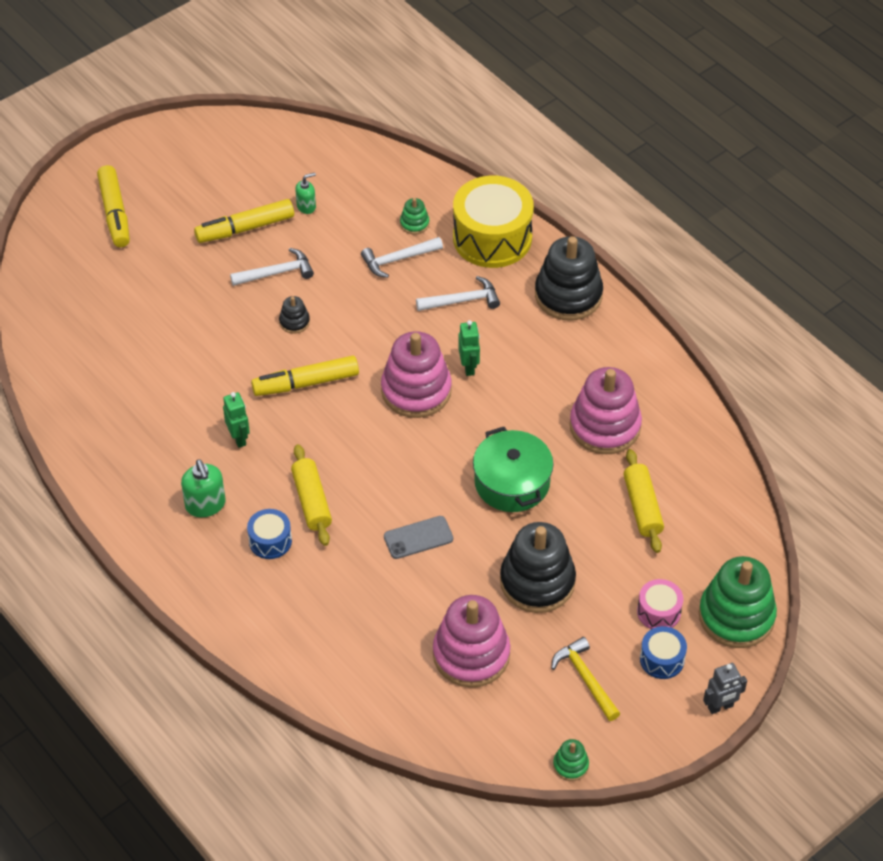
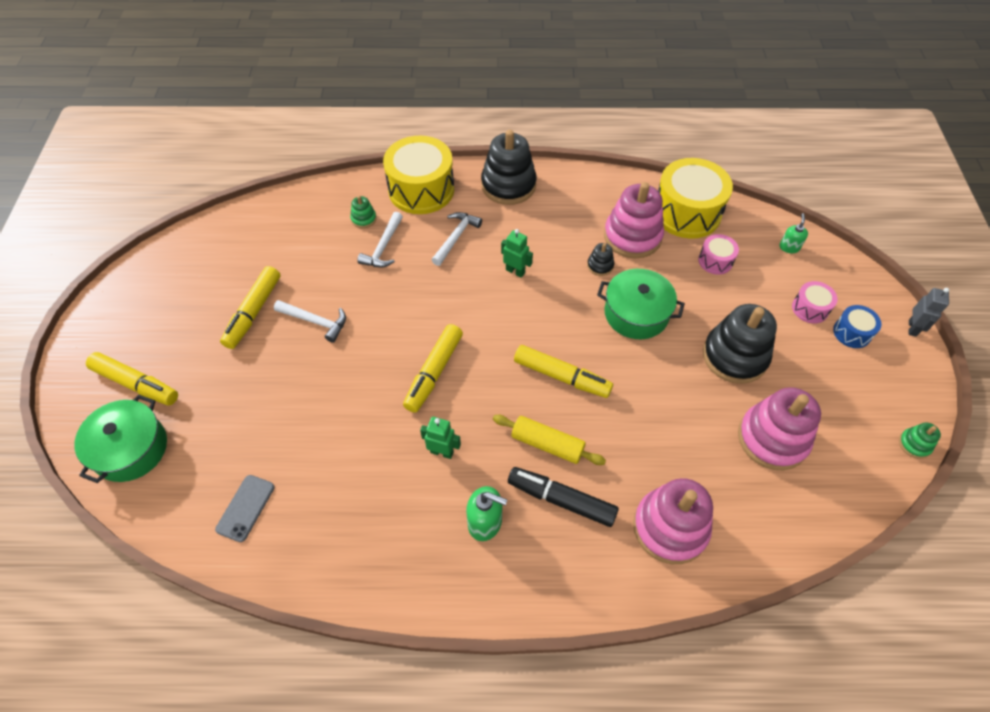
camera: 50 degrees left, 5 degrees up
white hammer [230,248,314,286] -> white hammer turned 90 degrees clockwise [274,300,346,343]
blue drum [247,509,292,559] -> black marker [508,467,619,527]
black stacking toy [279,296,310,334] -> black stacking toy moved to [587,243,614,276]
green soap dispenser [295,173,316,214] -> green soap dispenser moved to [780,213,808,253]
pink stacking toy [381,331,452,418] -> pink stacking toy moved to [633,478,713,564]
grey phone [384,516,453,559] -> grey phone moved to [215,475,275,542]
yellow hammer [551,637,620,721] -> none
yellow rolling pin [624,449,664,553] -> pink drum [698,234,739,275]
green stacking toy [699,556,777,648] -> none
none -> green pot [74,394,167,483]
none -> yellow marker [514,345,613,398]
none -> yellow drum [658,158,733,238]

